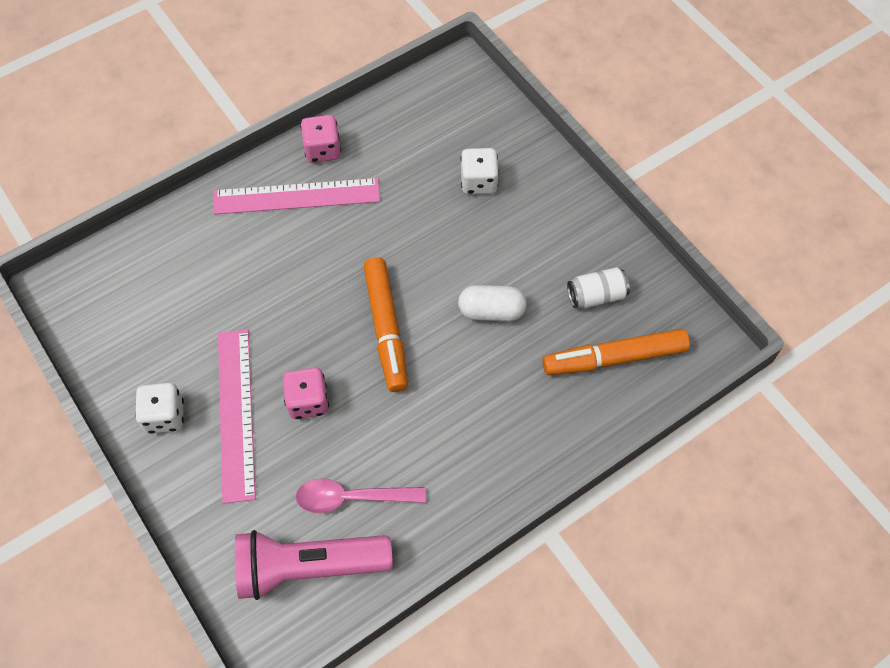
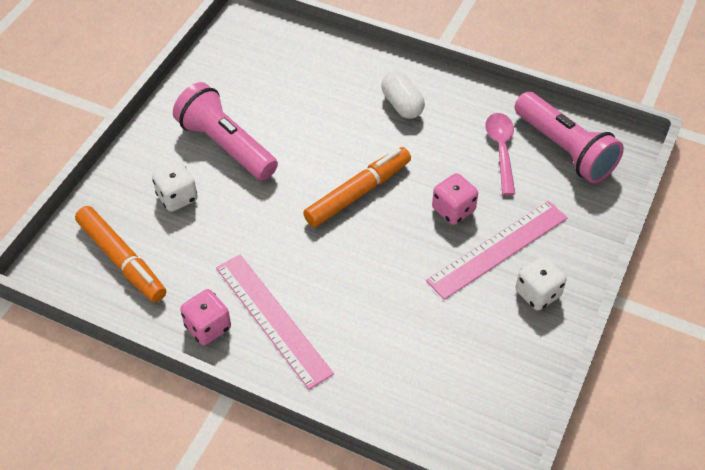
camera: 120 degrees left, 10 degrees down
pink spoon [295,478,425,513] -> pink spoon turned 150 degrees counterclockwise [486,113,515,195]
white capsule [458,285,527,321] -> white capsule moved to [381,71,425,119]
orange marker [542,329,690,375] -> orange marker moved to [75,206,166,302]
white can [567,267,630,309] -> none
none -> pink flashlight [173,82,278,180]

